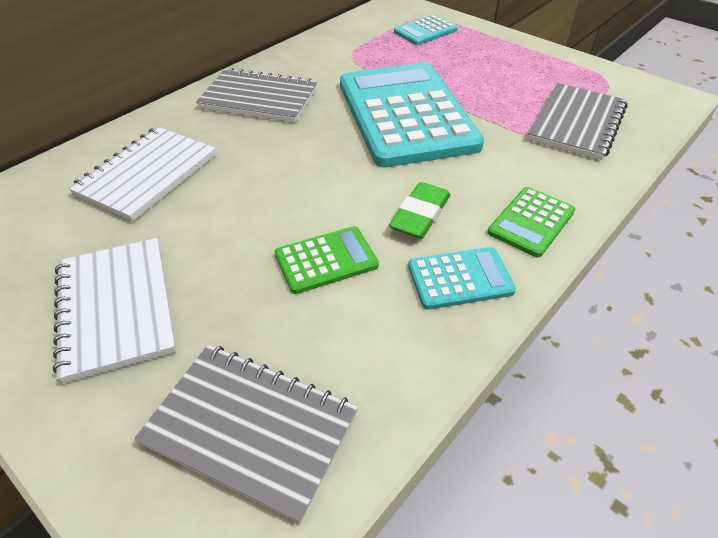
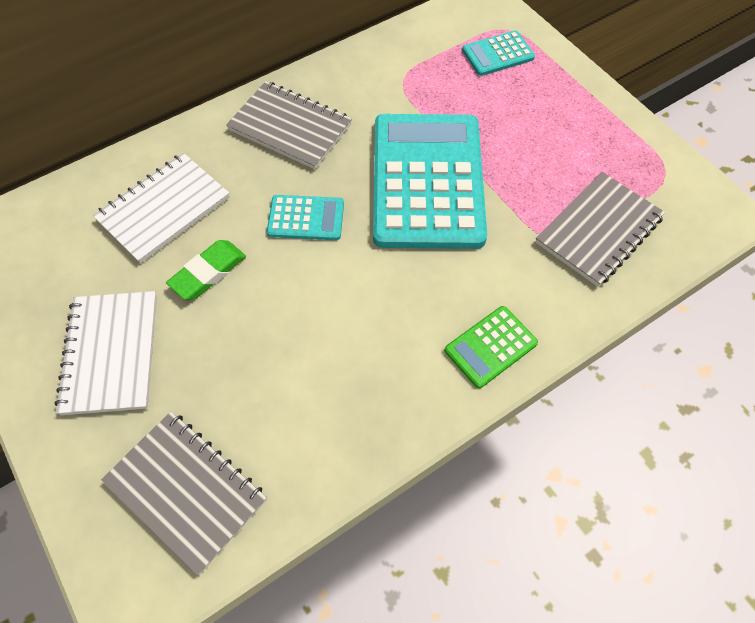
camera: 15 degrees right, 15 degrees up
green calculator [275,226,379,294] -> none
green eraser [389,182,450,239] -> green eraser moved to [166,240,246,300]
turquoise calculator [408,247,516,310] -> turquoise calculator moved to [267,195,344,240]

